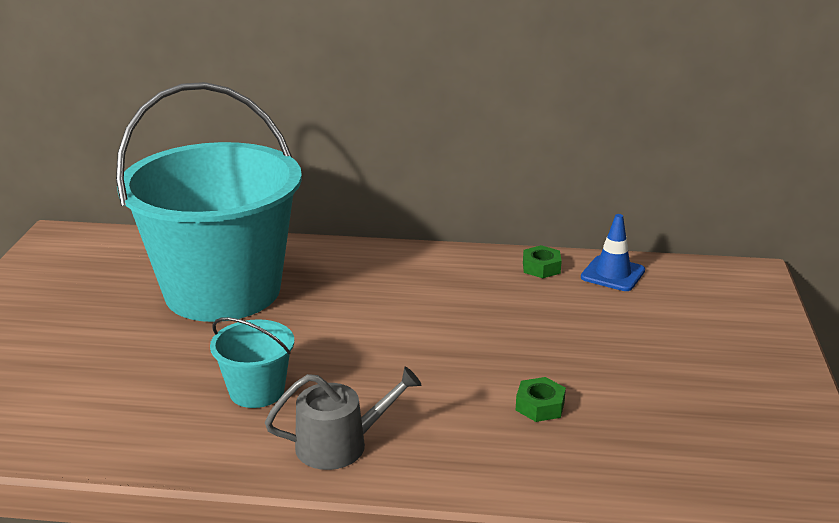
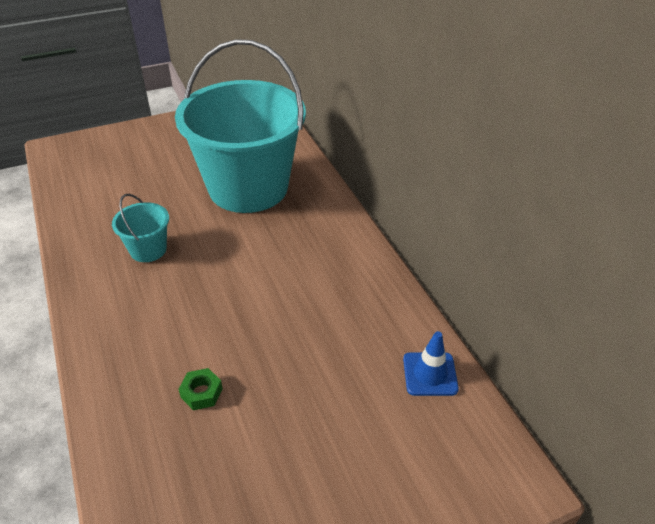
camera: 60 degrees right, 15 degrees up
grey watering can [265,367,421,470] -> none
green nut [523,245,562,278] -> none

